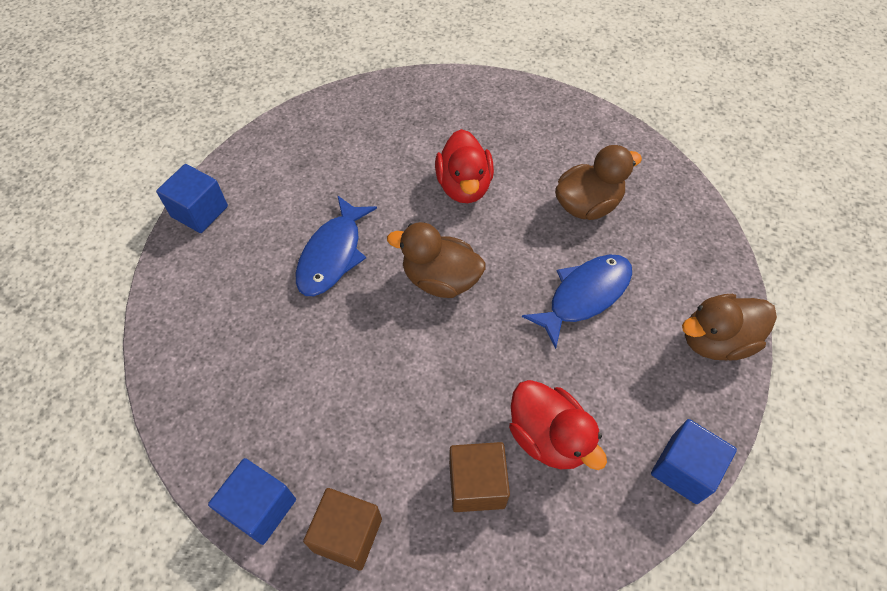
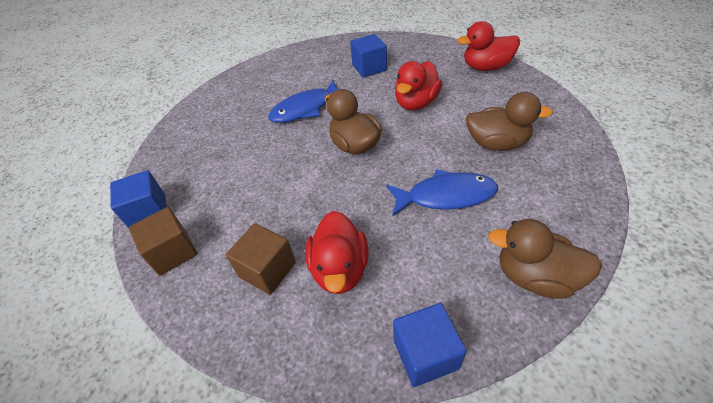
camera: 40 degrees right, 10 degrees down
blue cube [156,164,228,233] -> blue cube moved to [350,34,387,78]
none -> red duck [457,21,520,71]

